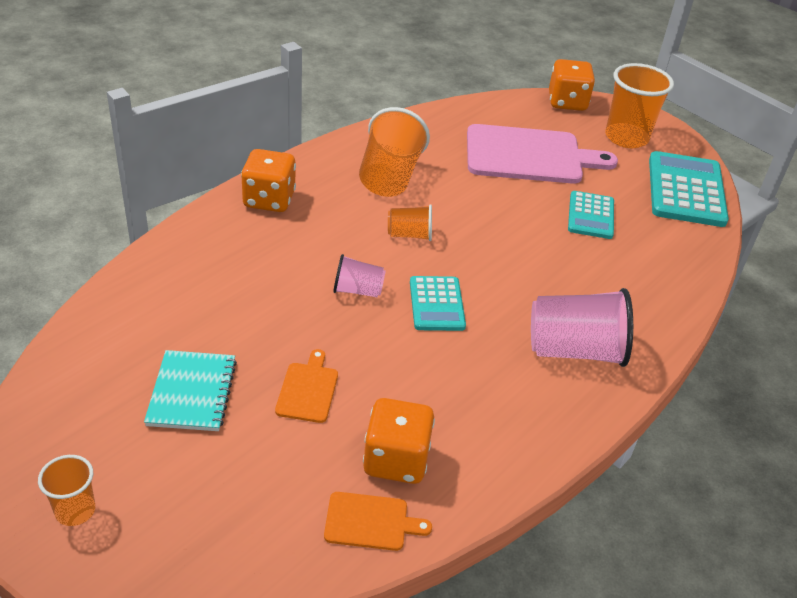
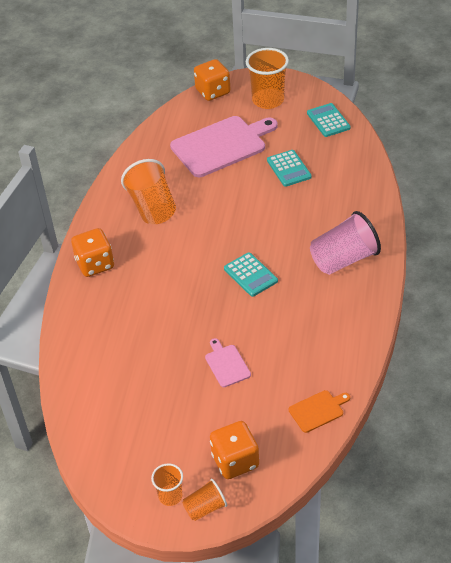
camera: 25 degrees left, 5 degrees up
turquoise notebook [144,350,237,431] -> none
orange cutting board [275,349,338,423] -> pink cutting board [205,338,251,387]
pink cup [333,254,386,297] -> none
orange dice [363,398,435,484] -> orange dice moved to [210,421,259,479]
orange cup [388,204,432,241] -> orange cup moved to [182,478,227,521]
turquoise calculator [649,151,729,227] -> turquoise calculator [307,103,351,137], size x0.59

